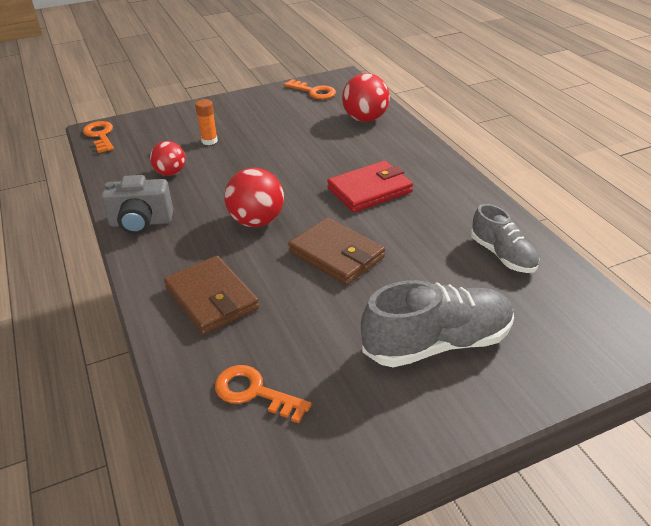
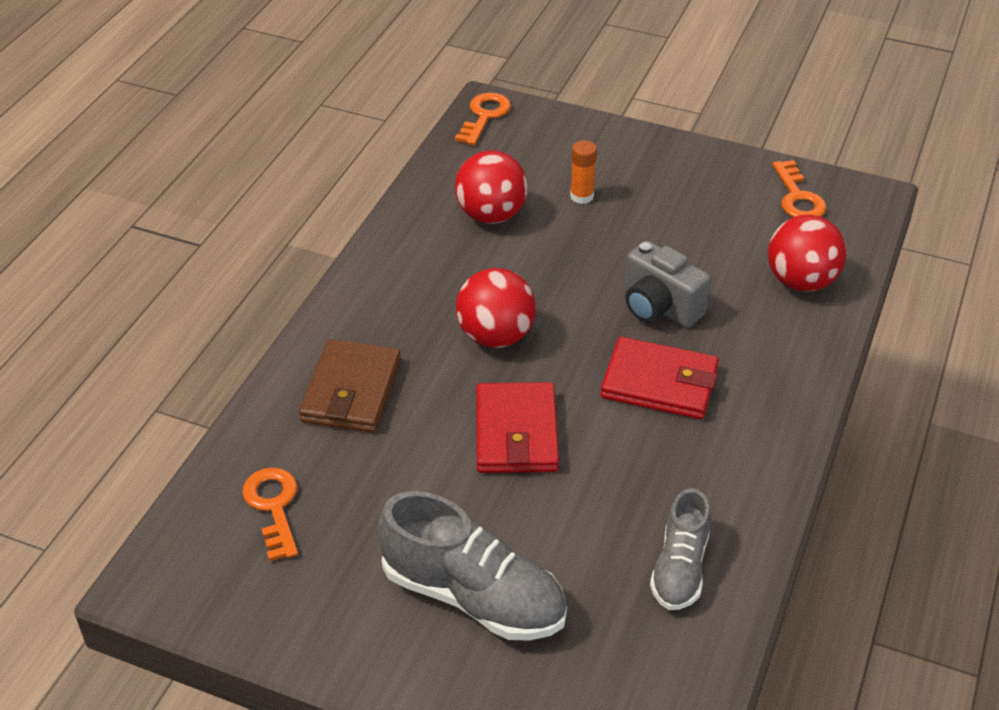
camera: 45 degrees right, 5 degrees up
grey camera [101,175,173,234] -> grey camera moved to [625,241,711,328]
red ball [150,141,186,176] -> red ball [455,151,528,223], size x1.52
brown wallet [288,217,385,285] -> red wallet [476,382,559,473]

